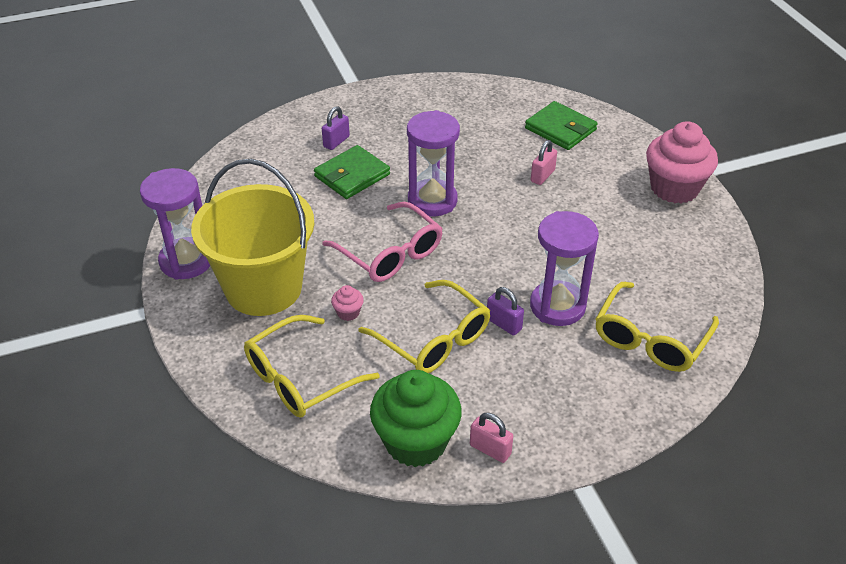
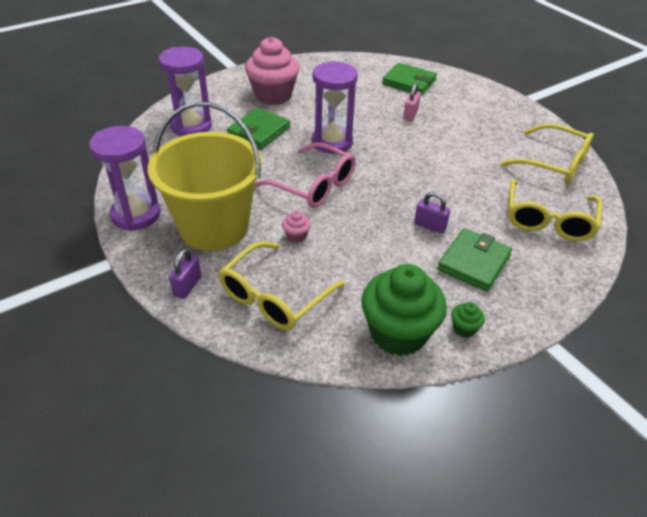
camera: 15 degrees left, 0 degrees up
purple padlock [322,106,350,150] -> purple padlock moved to [169,249,202,299]
yellow glasses [359,280,490,373] -> yellow glasses moved to [500,123,594,184]
pink padlock [470,413,513,463] -> green cupcake [451,302,485,338]
purple hourglass [530,211,599,326] -> purple hourglass moved to [159,47,212,137]
pink cupcake [646,121,718,203] -> pink cupcake moved to [245,37,300,105]
none -> green wallet [437,228,512,292]

